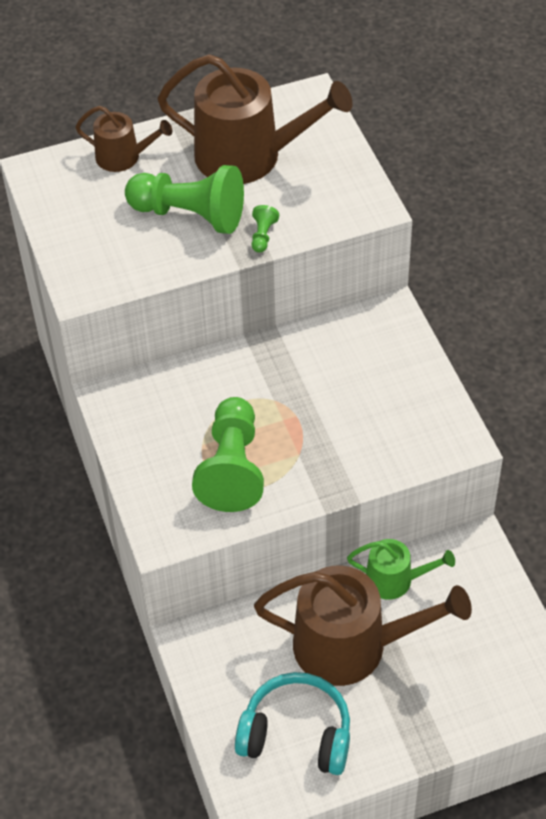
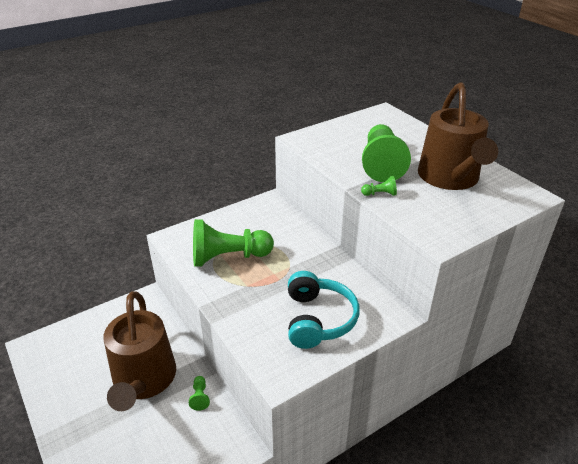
camera: 75 degrees right, 15 degrees down
brown watering can [75,106,172,172] -> none
turquoise headphones [235,672,350,775] -> turquoise headphones moved to [288,271,360,349]
green watering can [347,539,455,600] -> green pawn [189,376,210,411]

